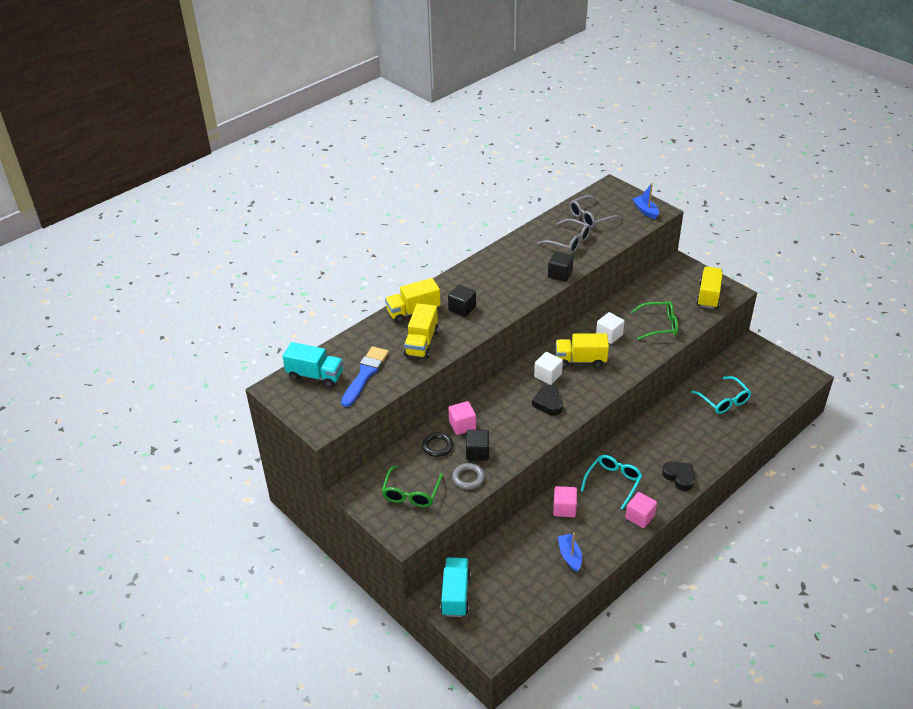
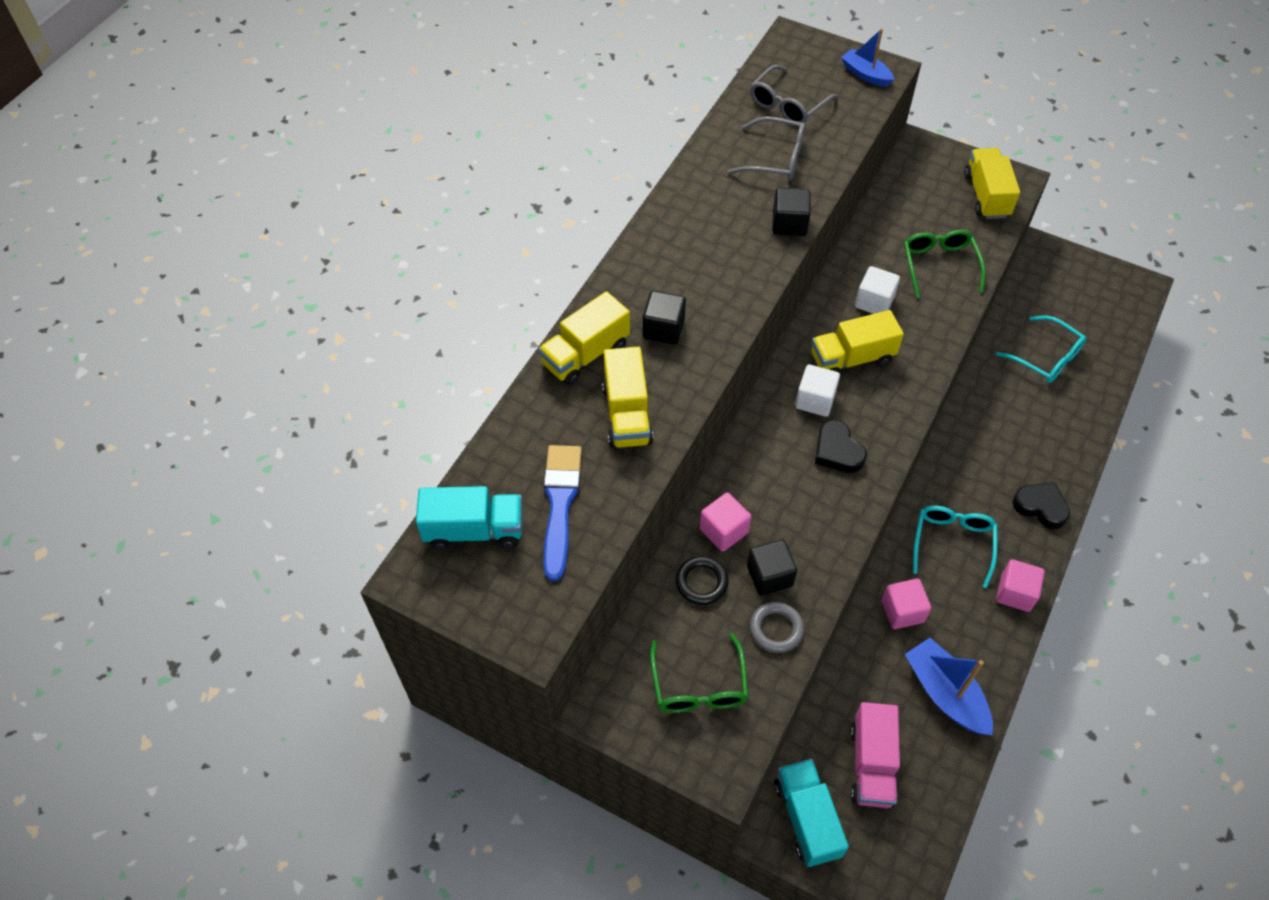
camera: 20 degrees left, 15 degrees up
blue boat [558,533,582,572] -> blue boat [905,638,993,736], size x1.58
green glasses [631,301,678,340] -> green glasses turned 75 degrees counterclockwise [904,230,986,298]
none -> pink truck [850,702,900,808]

